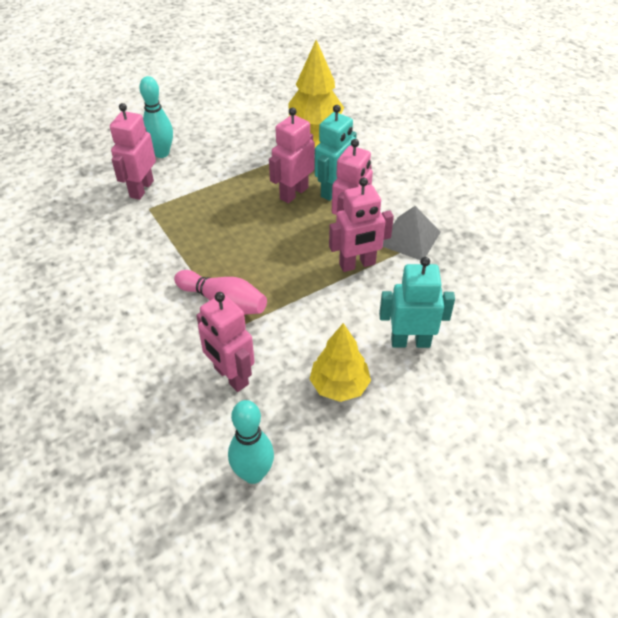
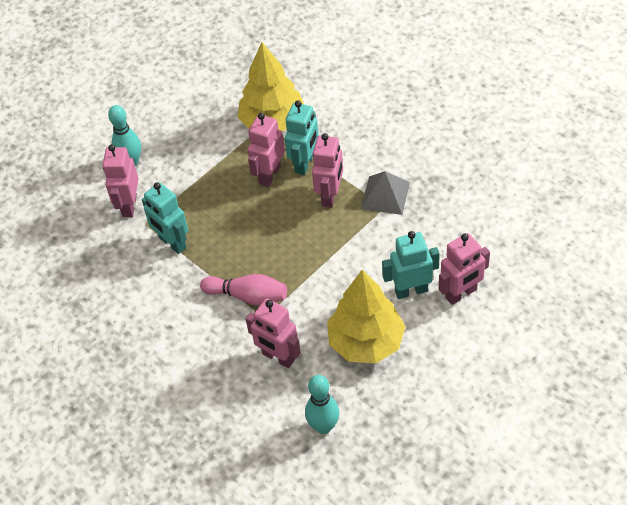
camera: 10 degrees left, 5 degrees up
yellow tree [310,323,371,402] -> yellow tree [327,270,406,364], size x1.60
pink robot [329,177,394,272] -> pink robot moved to [439,233,490,305]
none -> turquoise robot [142,182,188,254]

